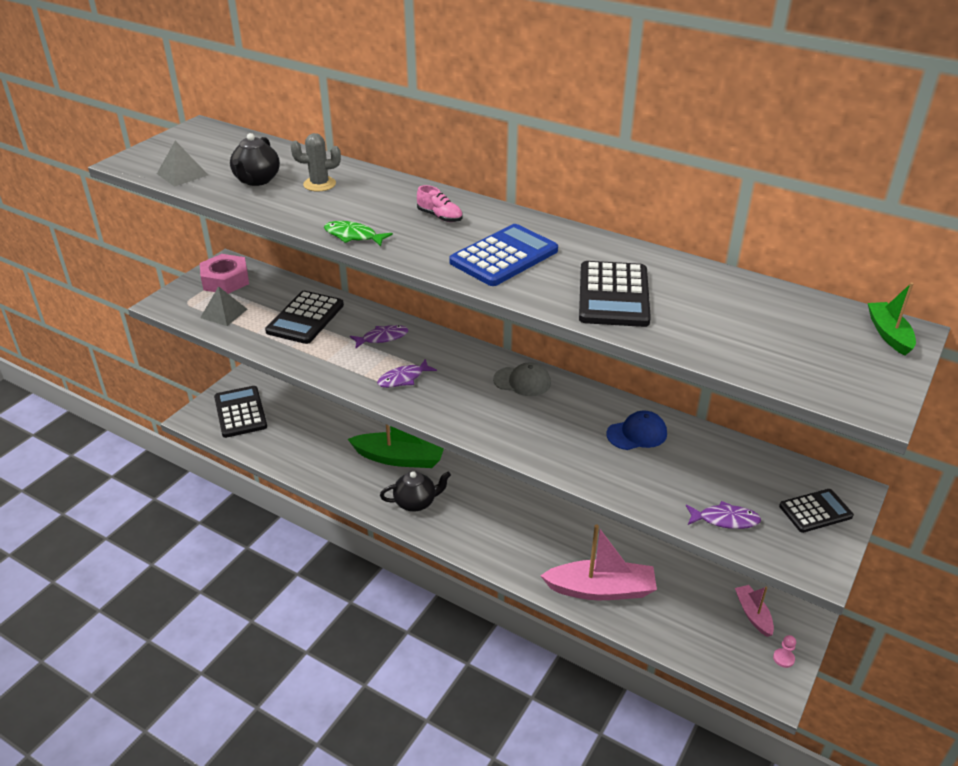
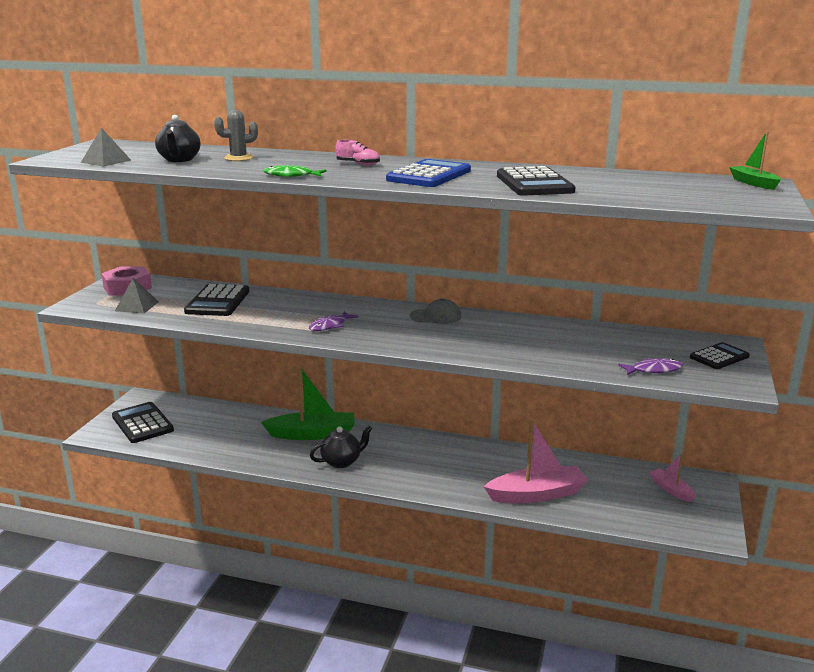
camera: 15 degrees left, 15 degrees down
purple fish [350,325,408,348] -> none
blue cap [606,411,667,450] -> none
pink pawn [773,635,796,668] -> none

